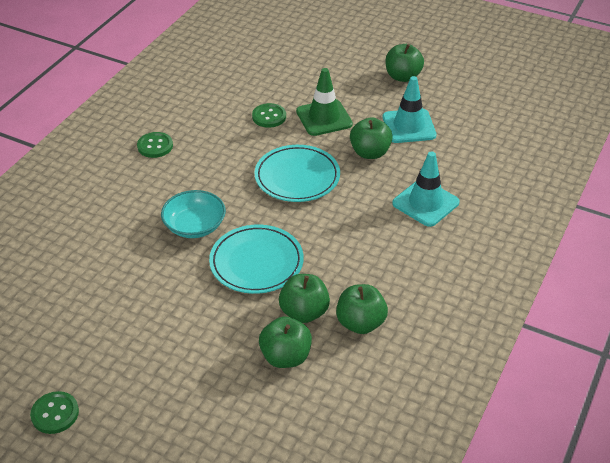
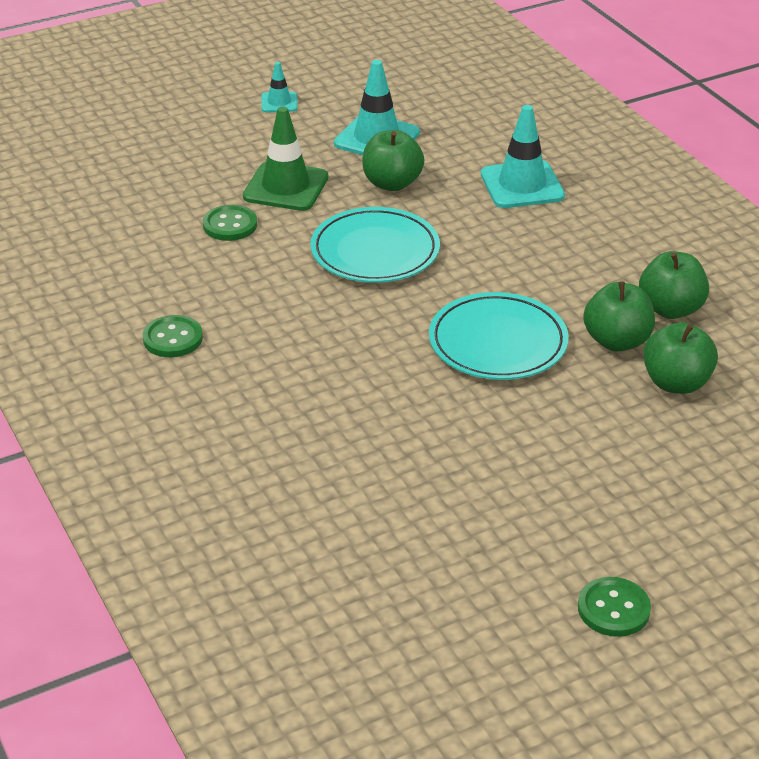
camera: 55 degrees left, 5 degrees down
turquoise bowl [161,190,226,238] -> none
green apple [385,44,424,82] -> turquoise traffic cone [261,62,298,112]

